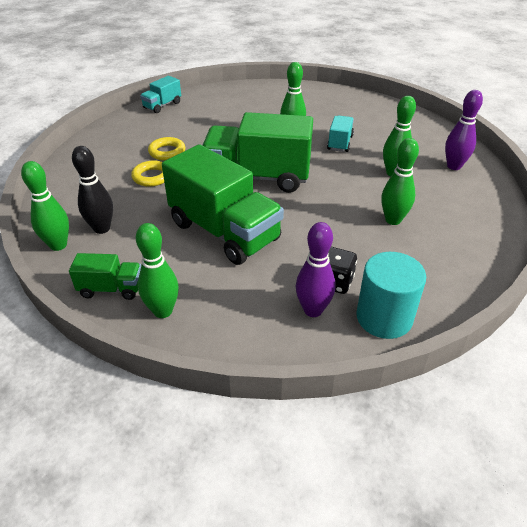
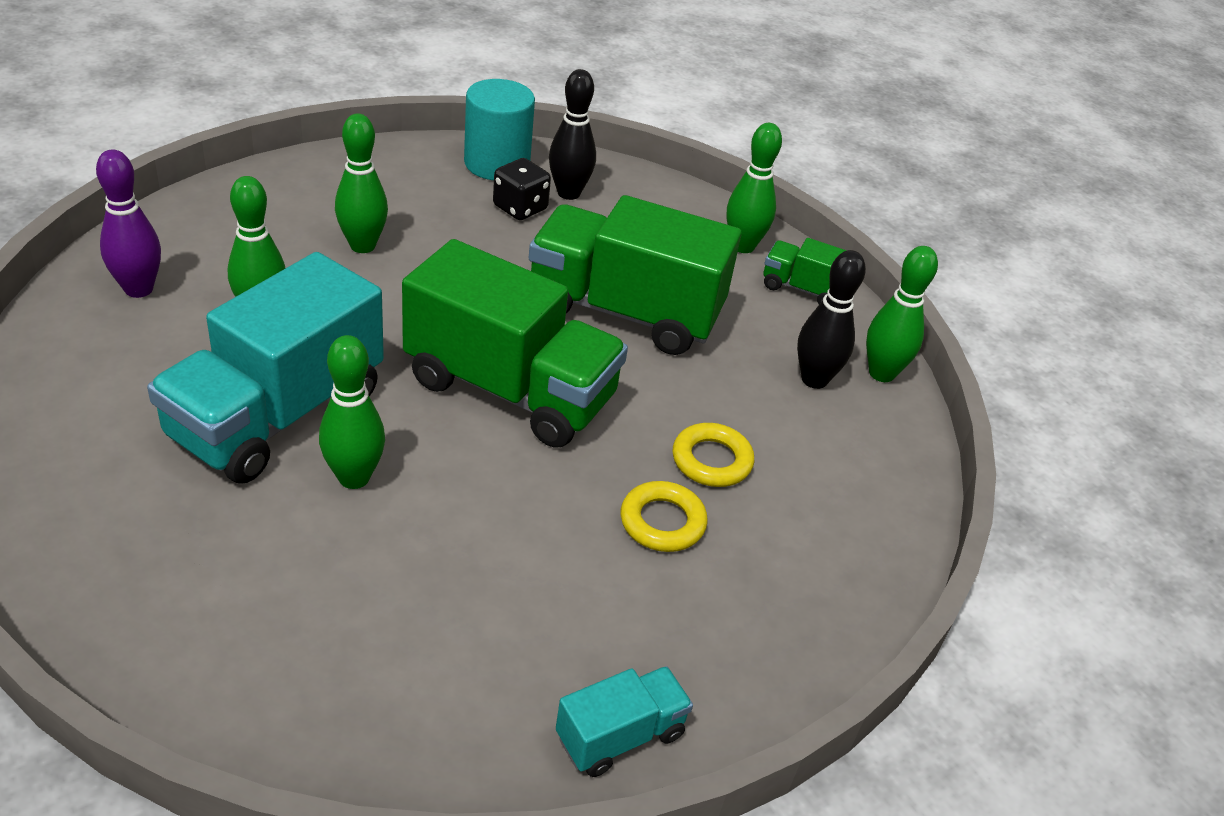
camera: 165 degrees left, 0 degrees up
green truck [162,144,284,265] -> green truck turned 45 degrees counterclockwise [529,195,742,355]
purple bowling pin [296,222,336,317] -> black bowling pin [549,69,596,200]
turquoise truck [327,116,354,152] -> turquoise truck [147,252,384,484], size x2.12

